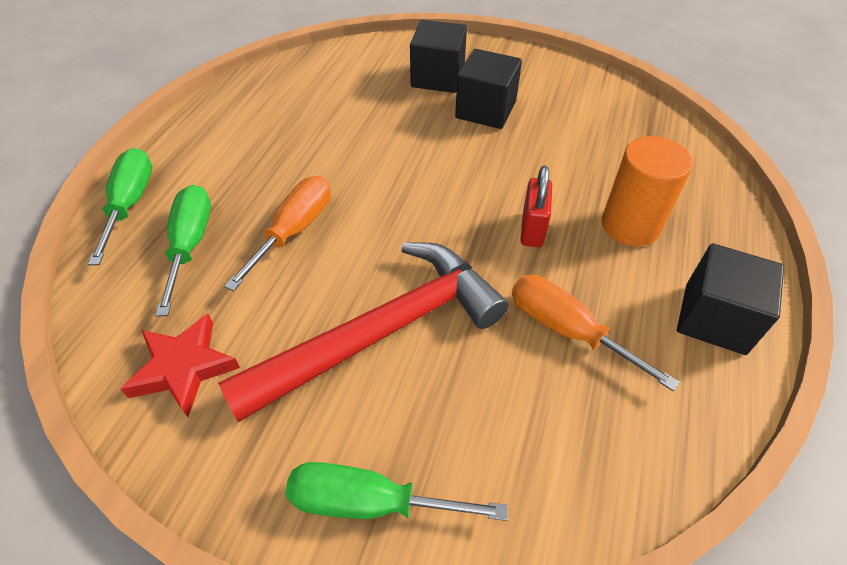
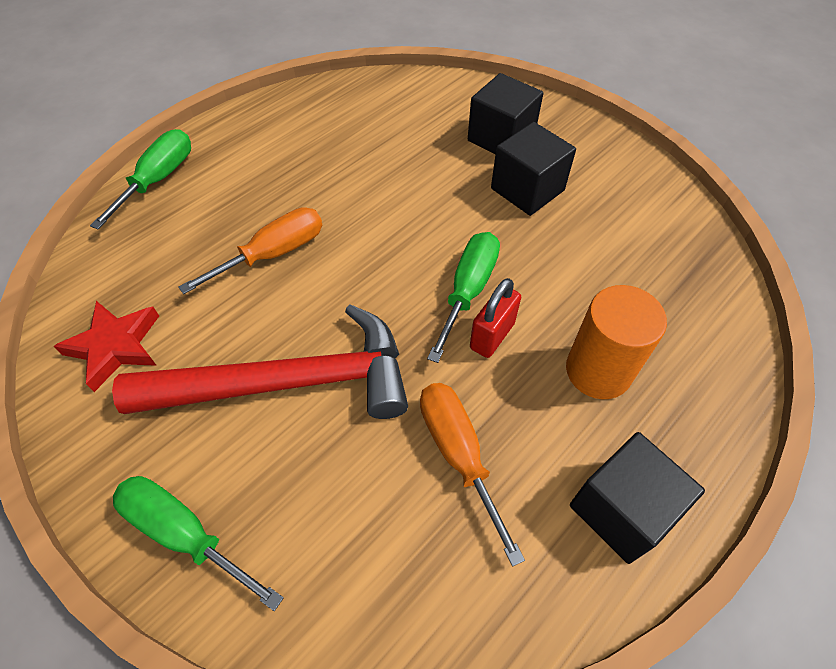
camera: 25 degrees right, 5 degrees up
green screwdriver [155,185,211,317] -> green screwdriver moved to [427,232,500,363]

